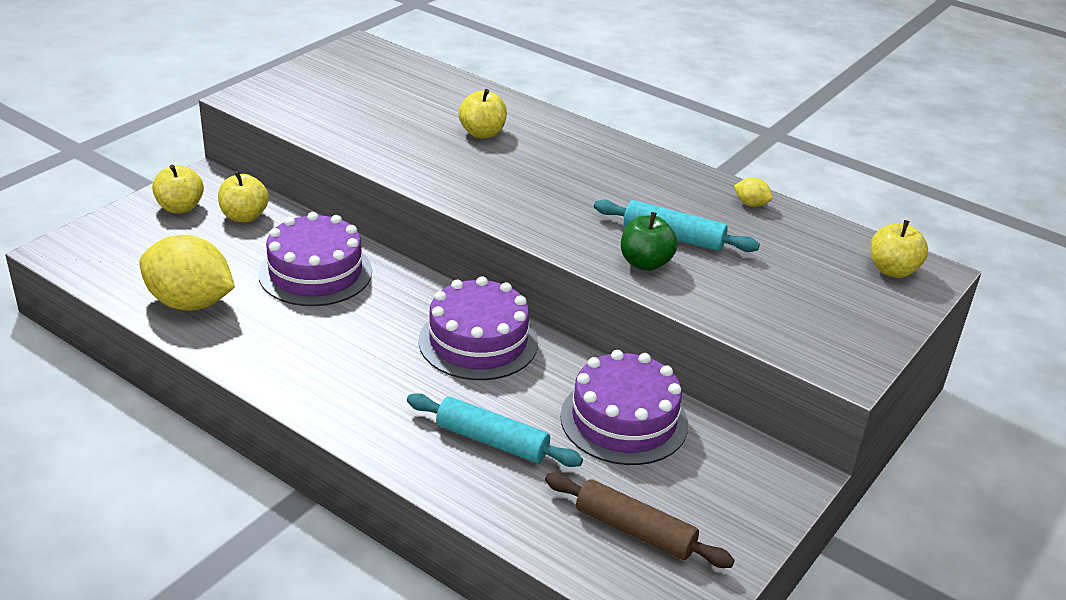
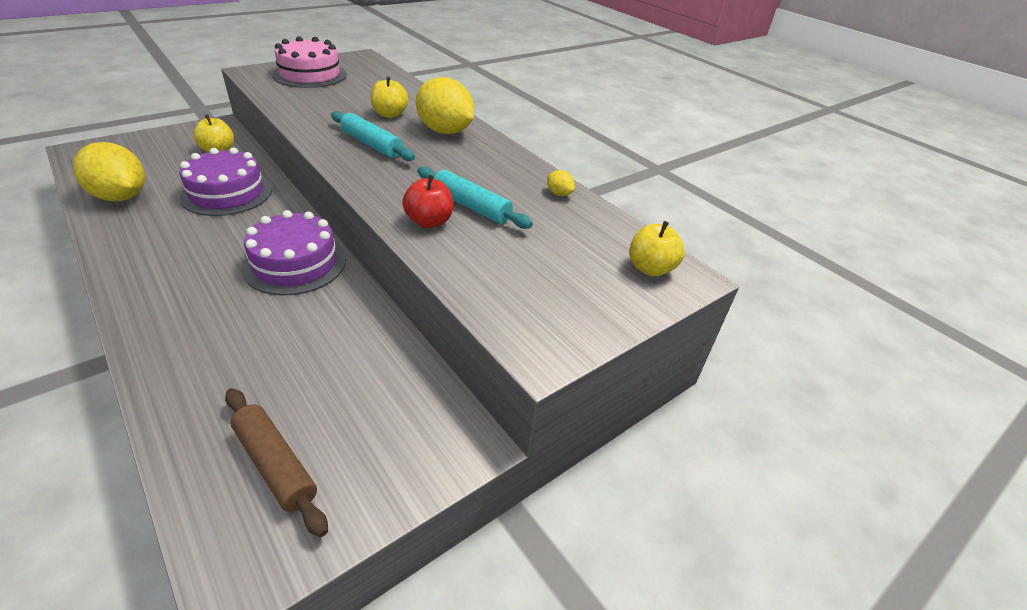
camera: 15 degrees right, 5 degrees up
yellow apple [152,165,204,213] -> none
turquoise rolling pin [407,393,583,467] -> turquoise rolling pin moved to [331,111,415,161]
purple cake [560,350,688,465] -> none
green apple [621,212,678,271] -> red apple [402,174,453,228]
none -> pink cake [272,36,347,88]
none -> yellow lemon [416,77,474,134]

